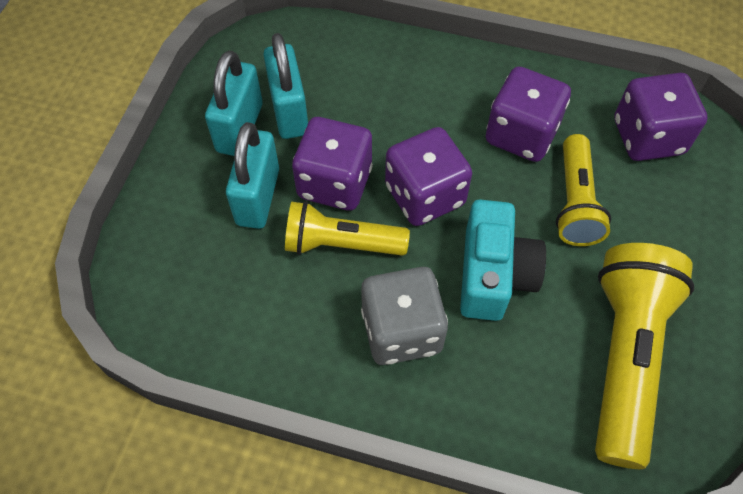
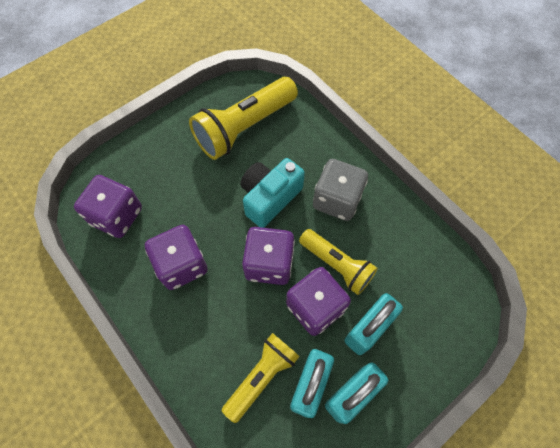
camera: 145 degrees left, 5 degrees up
yellow flashlight [556,134,611,246] -> yellow flashlight moved to [222,333,300,423]

